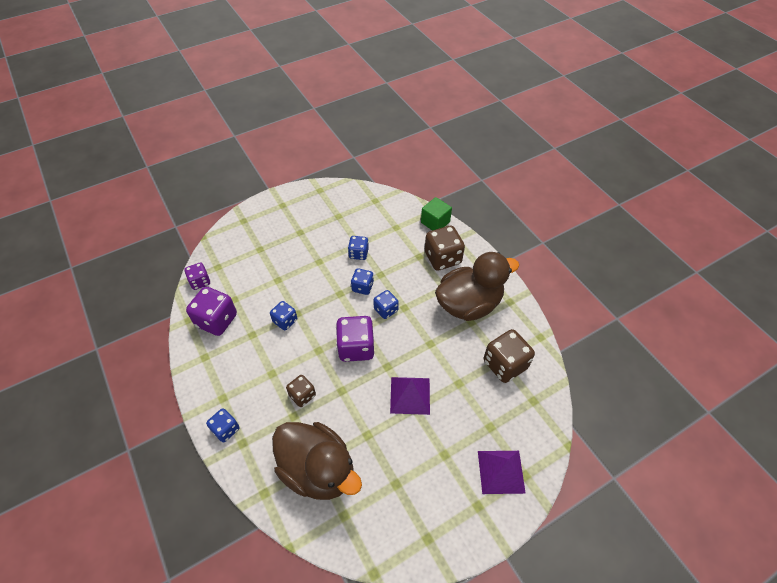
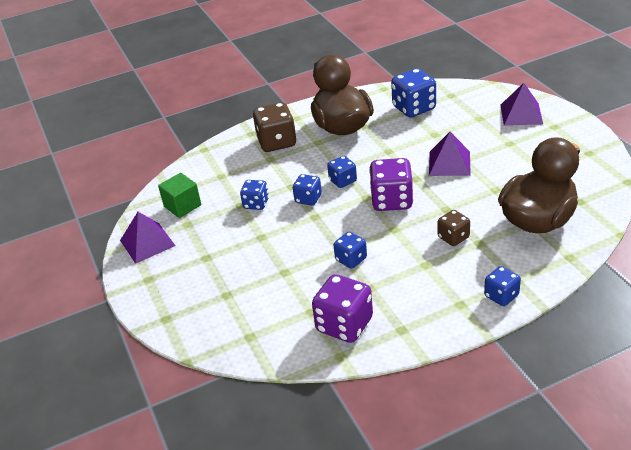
camera: 80 degrees left, 15 degrees down
purple dice [185,262,210,290] -> none
green cube [421,197,452,231] -> green cube moved to [158,173,201,218]
brown dice [484,329,535,383] -> blue dice [391,68,436,118]
none -> purple pyramid [120,212,176,264]

